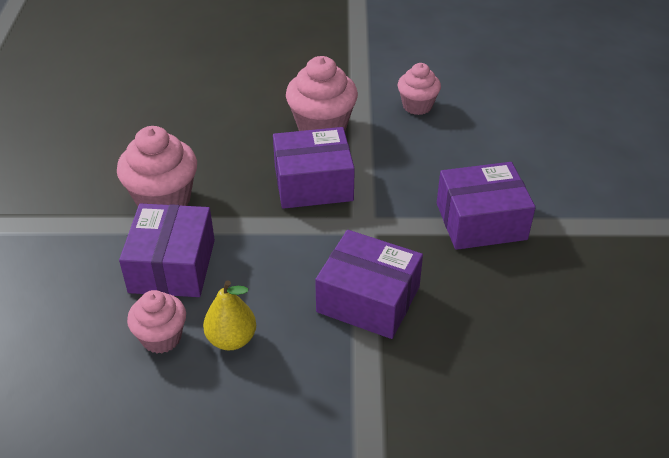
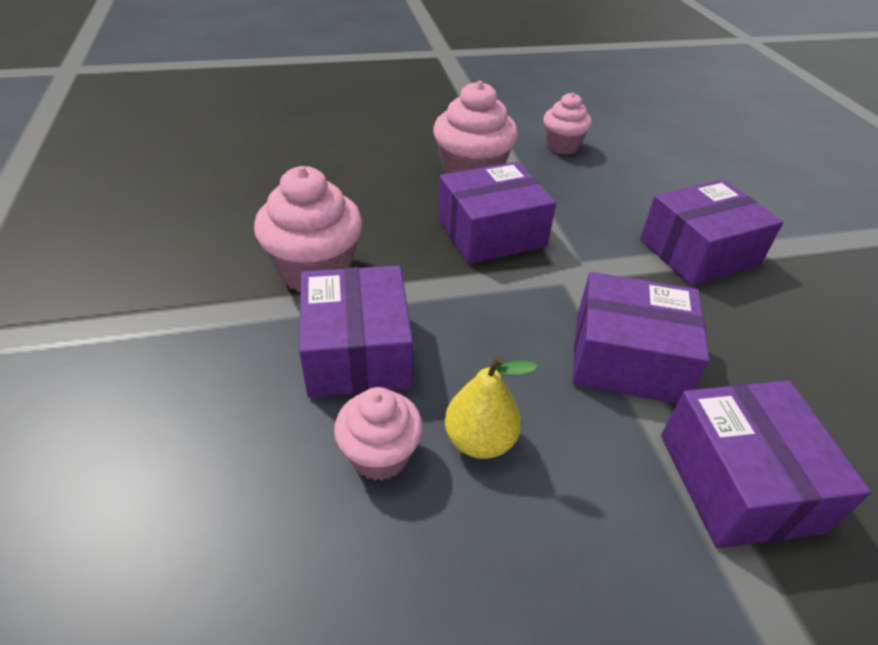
camera: 15 degrees left, 0 degrees up
none -> purple box [661,380,871,549]

